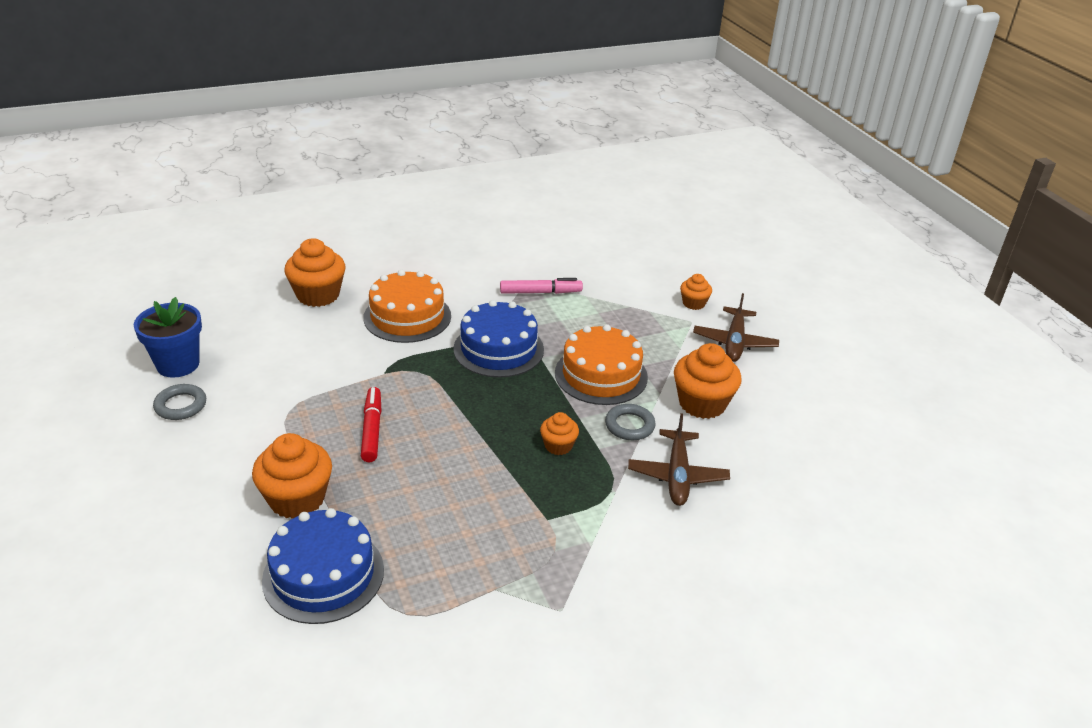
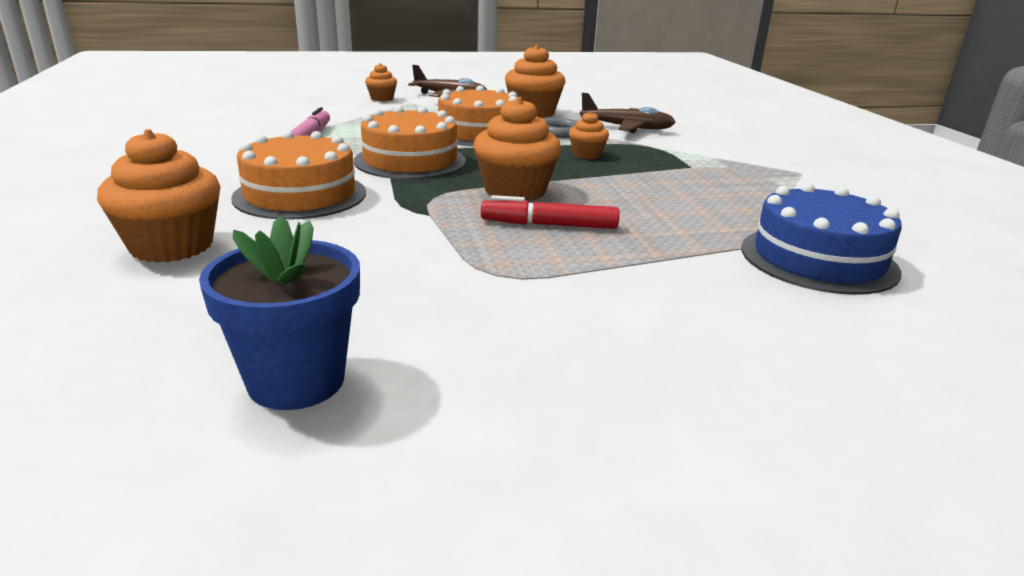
camera: 80 degrees left, 10 degrees down
grey ring [153,384,206,420] -> none
orange cupcake [252,433,332,519] -> orange cupcake moved to [473,97,561,201]
blue cake [453,300,544,378] -> orange cake [354,106,466,179]

